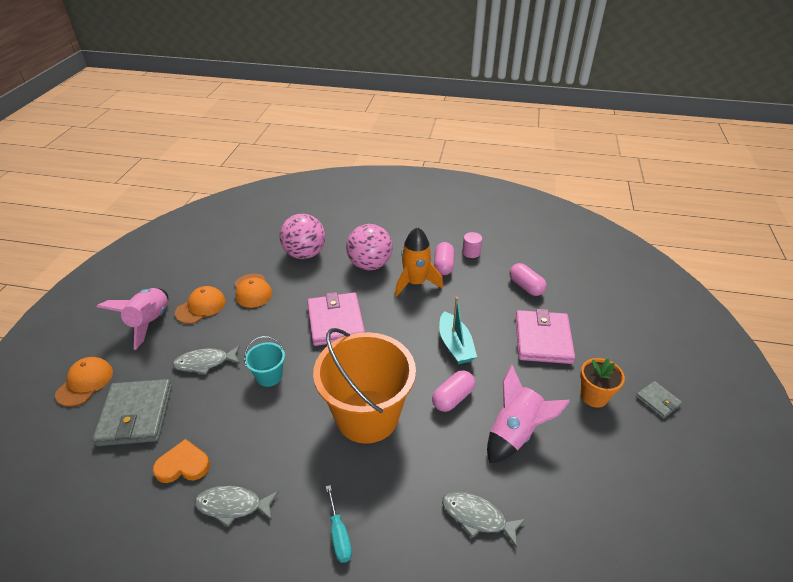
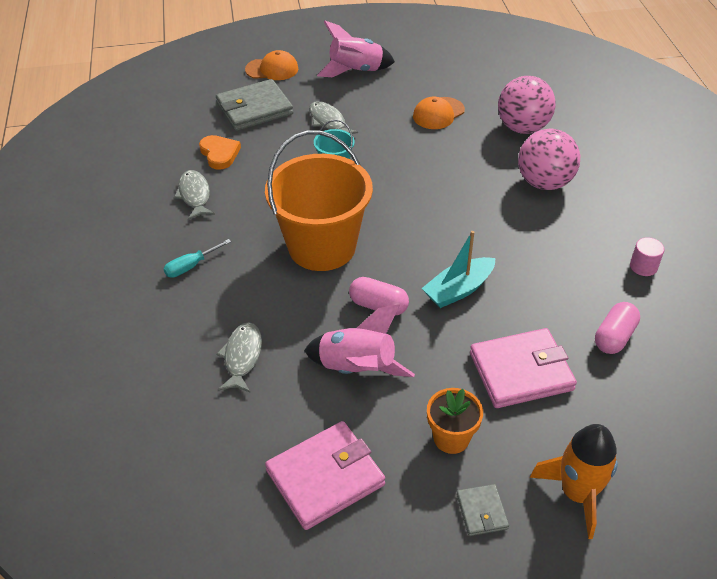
camera: 70 degrees right, 5 degrees up
orange cap [175,286,226,324] -> none
pink wallet [307,292,365,346] -> pink wallet moved to [265,421,385,530]
orange rocket [395,227,443,297] -> orange rocket moved to [530,424,618,539]
pink capsule [434,242,454,275] -> none
grey wallet [636,381,682,419] -> grey wallet turned 45 degrees counterclockwise [456,484,509,536]

